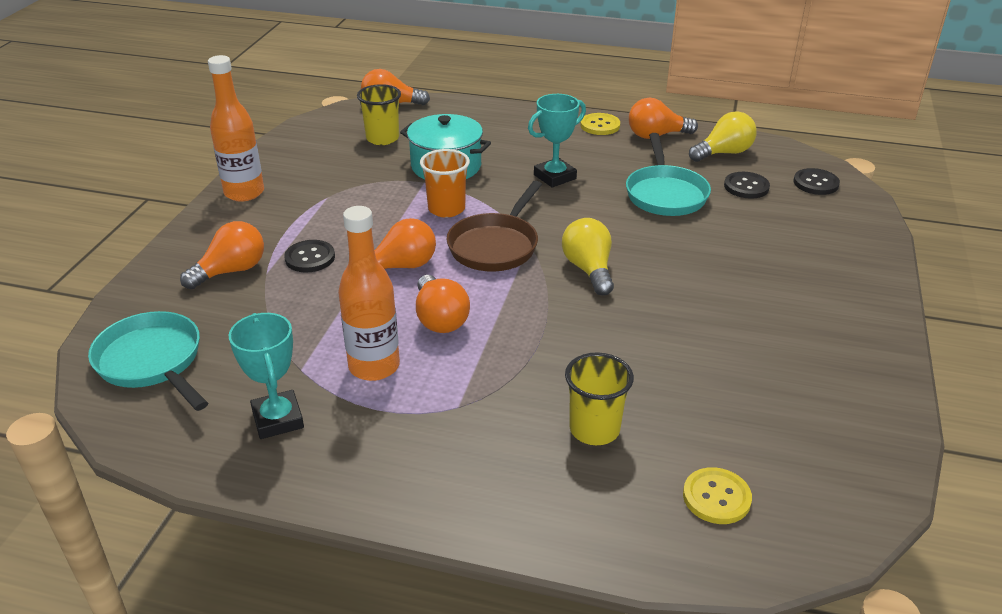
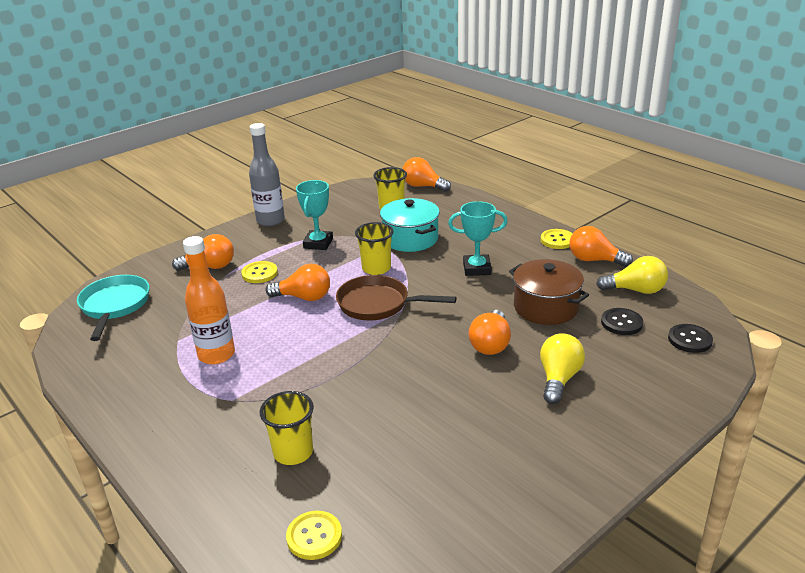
camera: 35 degrees right, 5 degrees down
orange bottle [208,55,264,202] -> grey bottle [249,123,285,226]
turquoise trophy [229,313,304,439] -> turquoise trophy moved to [296,180,333,250]
black button [284,240,335,273] -> yellow button [241,261,278,283]
orange light bulb [416,275,470,333] -> orange light bulb moved to [468,310,511,355]
orange cup [420,149,470,217] -> yellow cup [355,222,394,275]
brown pan [446,181,542,272] -> brown pan turned 45 degrees clockwise [336,275,456,321]
yellow light bulb [562,218,614,295] -> yellow light bulb moved to [540,333,585,404]
turquoise pan [626,133,711,216] -> brown pot [509,259,589,325]

